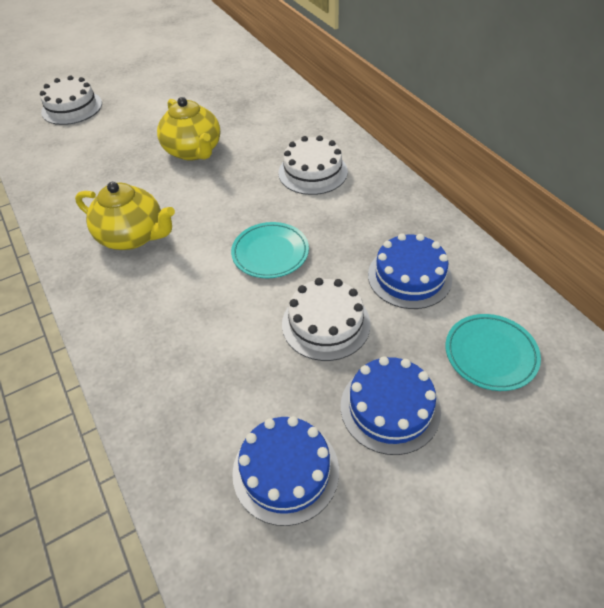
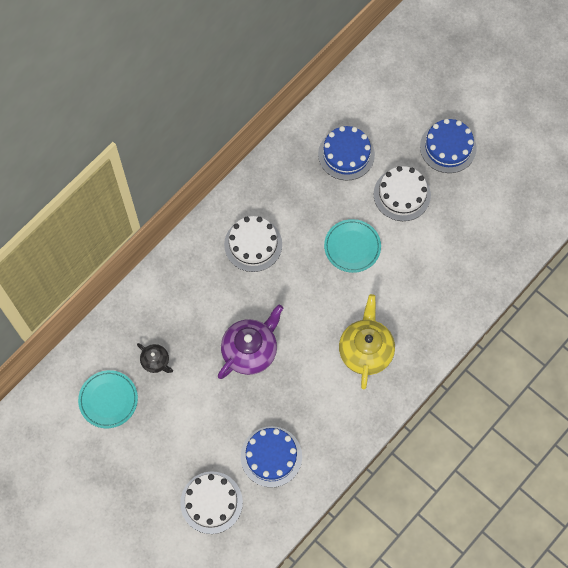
camera: 110 degrees left, 20 degrees up
yellow teapot [157,97,220,161] -> purple teapot [218,304,283,379]
blue cake [232,416,339,526] -> blue cake moved to [241,426,302,488]
turquoise plate [446,314,541,391] -> turquoise plate moved to [78,370,138,428]
none -> black teapot [137,343,173,373]

